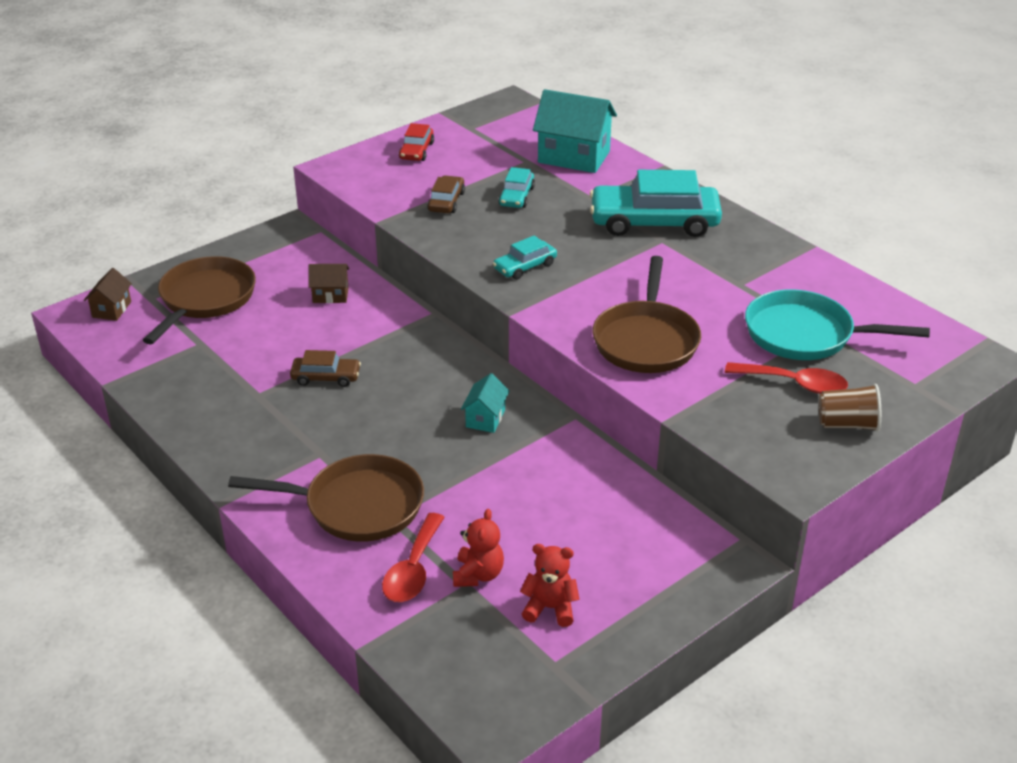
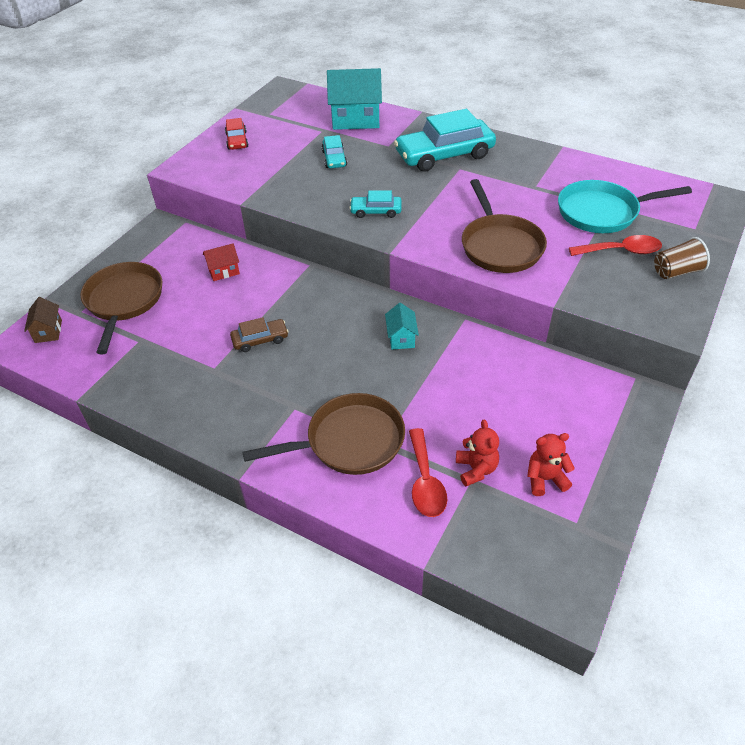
camera: 20 degrees left, 10 degrees up
brown house [308,264,349,303] -> red house [203,243,240,281]
brown car [427,175,465,213] -> none
turquoise car [493,236,557,280] -> turquoise car turned 60 degrees clockwise [349,190,402,218]

